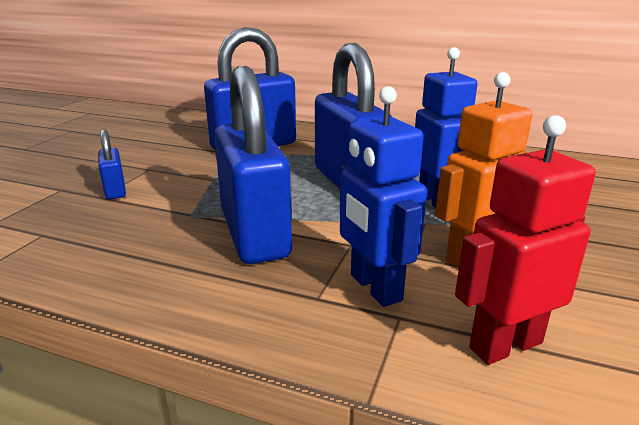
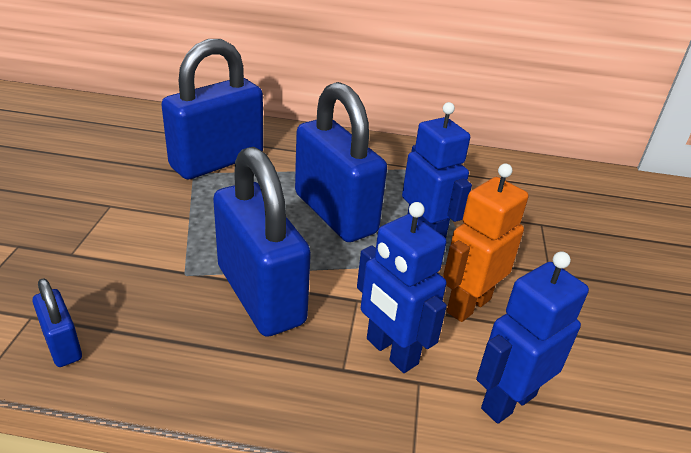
camera: 15 degrees left, 10 degrees up
blue padlock [98,129,126,199] -> blue padlock moved to [32,278,82,367]
red robot [455,115,595,365] -> blue robot [476,251,589,424]

